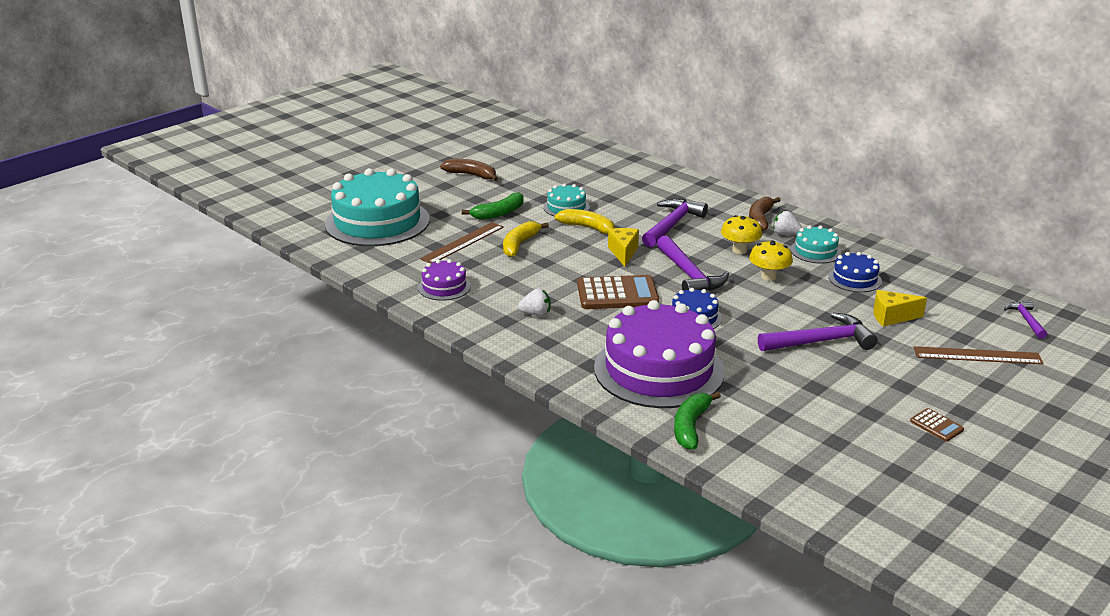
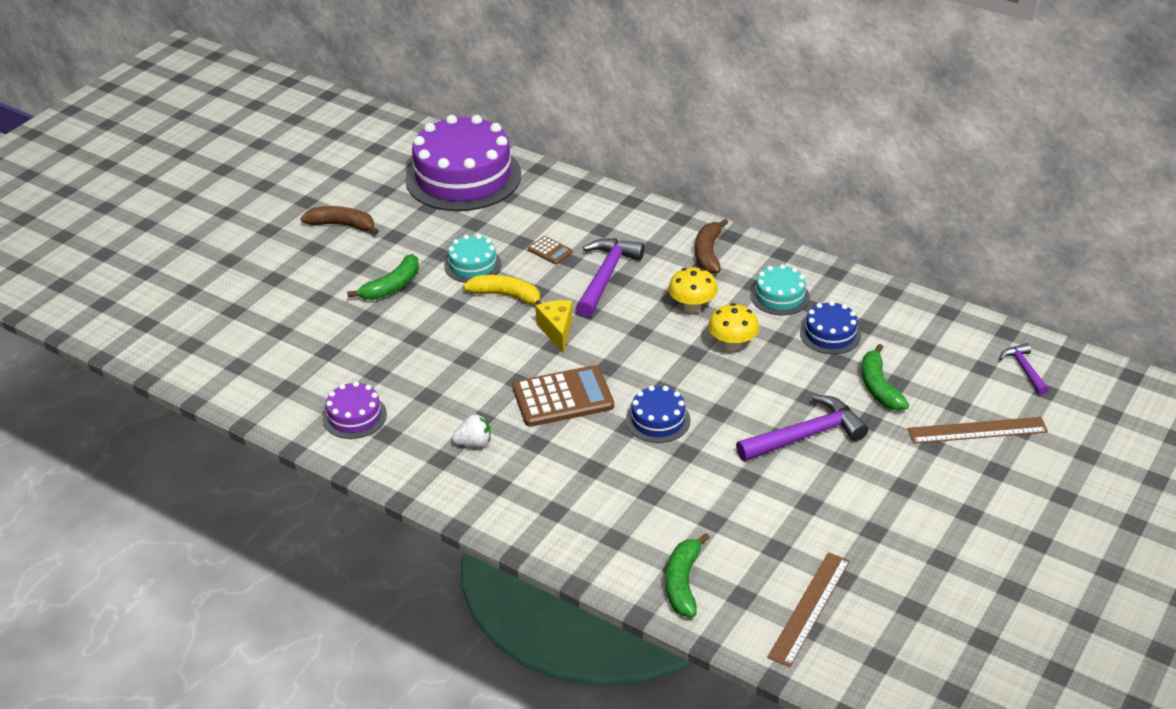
camera: 10 degrees left, 10 degrees up
turquoise cake [325,168,430,246] -> none
brown ruler [420,222,504,264] -> brown ruler moved to [767,552,850,667]
yellow banana [503,221,549,257] -> none
purple cake [594,300,725,408] -> purple cake moved to [405,115,521,211]
purple hammer [657,235,729,291] -> none
white strawberry [773,211,802,235] -> none
yellow cheese [873,290,927,327] -> green banana [862,344,909,411]
brown calculator [910,408,964,442] -> brown calculator moved to [528,236,573,264]

